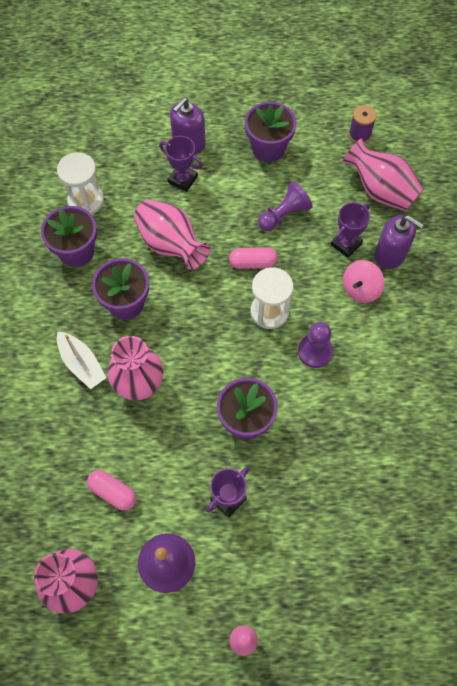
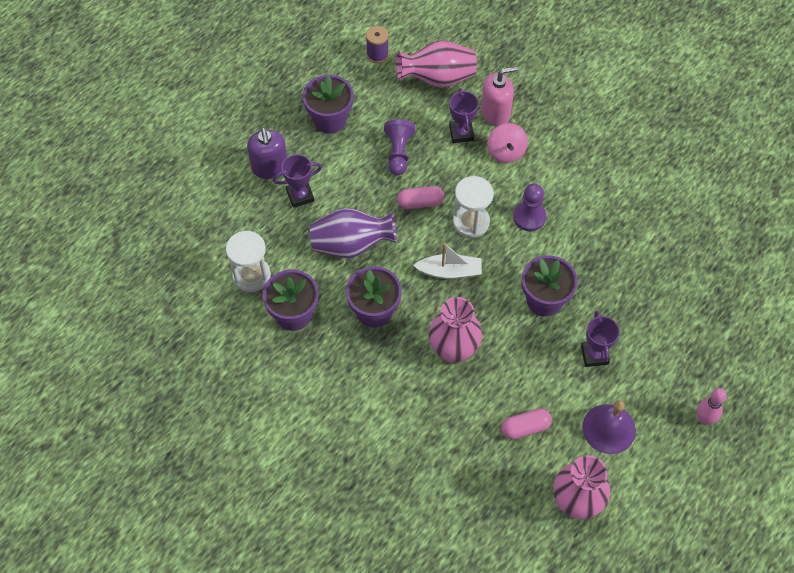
camera: 50 degrees left, 5 degrees down
white boat [57,331,107,389] -> white boat moved to [413,243,482,279]
pink vase [134,199,210,270] -> purple vase [310,208,397,258]
pink capsule [229,247,278,269] -> pink capsule turned 45 degrees clockwise [397,186,444,209]
purple soap dispenser [375,215,424,269] -> pink soap dispenser [481,66,518,126]

